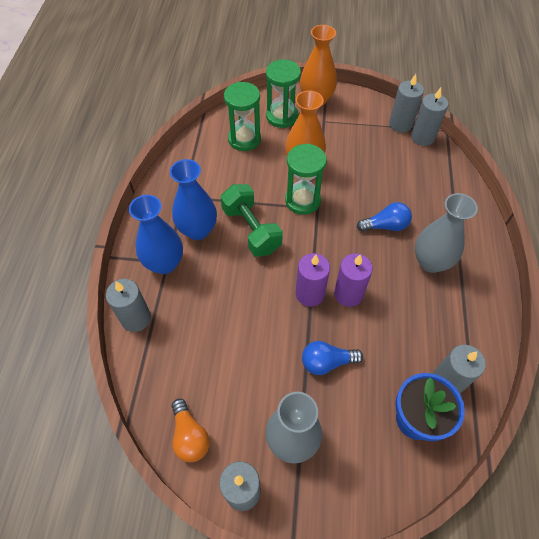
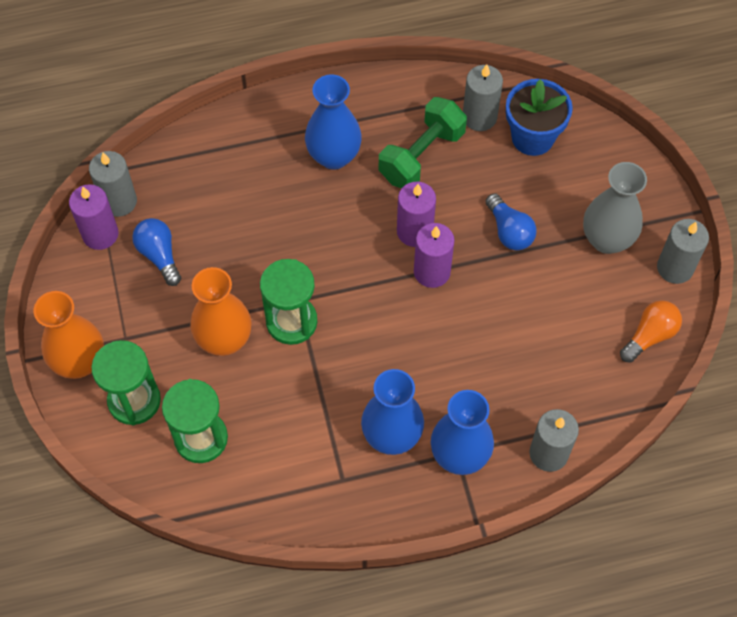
camera: 110 degrees left, 5 degrees up
green dumbbell [220,184,283,257] -> green dumbbell moved to [379,97,467,188]
blue light bulb [357,202,412,232] -> blue light bulb moved to [132,218,181,286]
grey candle [389,74,424,133] -> purple candle [69,184,119,250]
grey vase [415,193,478,273] -> blue vase [305,75,362,170]

